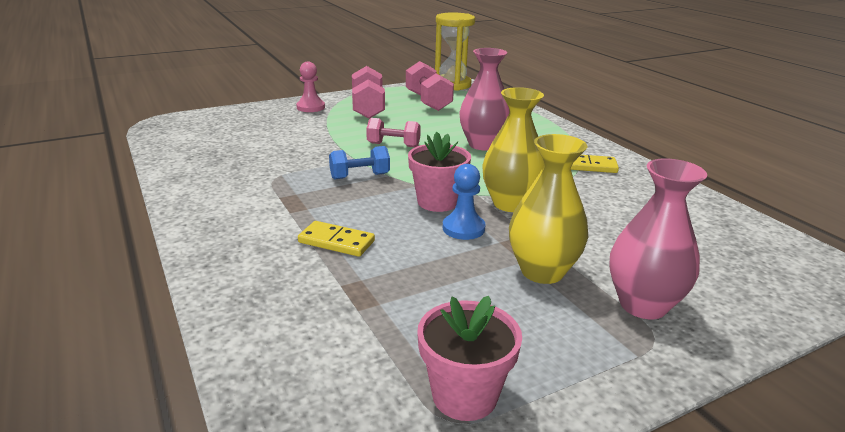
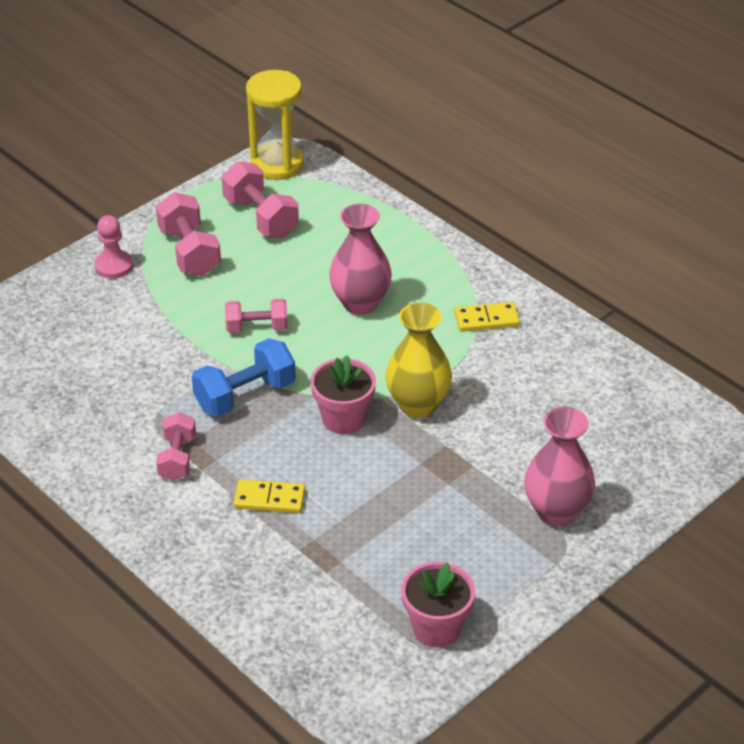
camera: 15 degrees left, 15 degrees up
blue dumbbell [329,146,390,179] -> blue dumbbell [192,338,296,417], size x1.51
blue pawn [443,164,486,240] -> none
yellow vase [509,134,588,284] -> none
none -> pink dumbbell [156,412,196,481]

